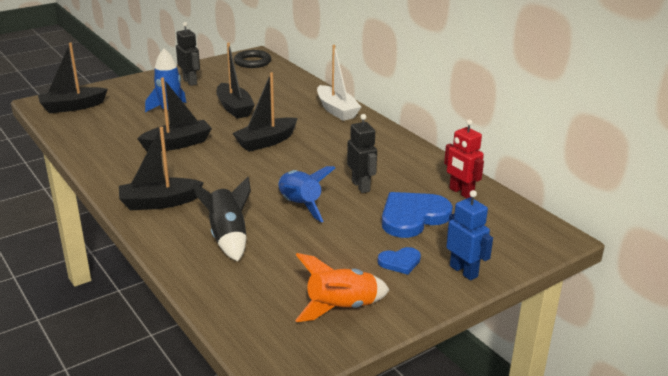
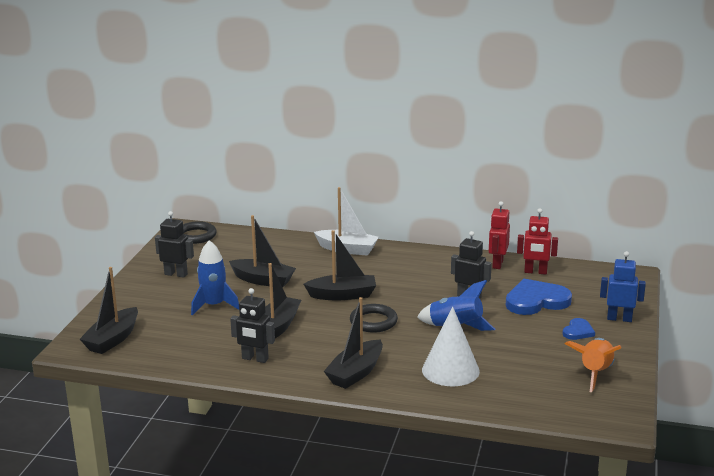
camera: 40 degrees left, 5 degrees down
black rocket [191,177,251,261] -> white cone [422,307,480,386]
black boat [232,72,298,152] -> black boat turned 105 degrees counterclockwise [304,230,376,300]
blue heart [382,192,453,238] -> blue heart turned 60 degrees clockwise [506,279,572,315]
none -> black robot [230,288,275,363]
none -> black ring [350,304,398,333]
none -> red robot [489,201,510,269]

